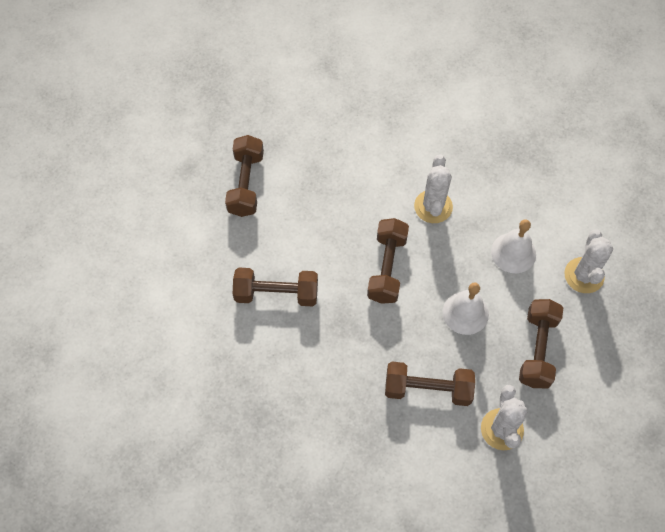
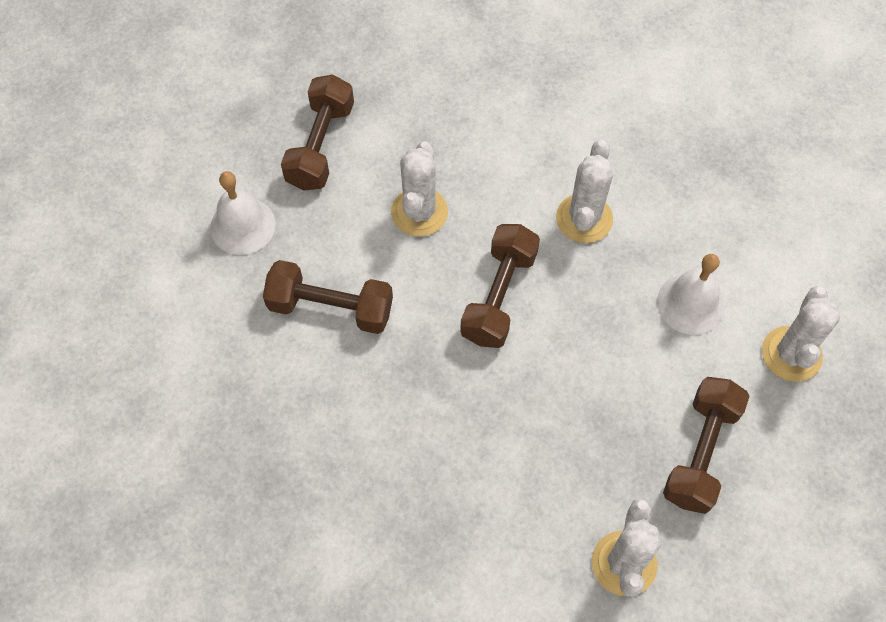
camera: 10 degrees right, 0 degrees up
brown dumbbell [385,362,475,406] -> none
white bell [443,282,489,335] -> white bell moved to [210,171,276,255]
none -> white cactus [391,141,448,236]

